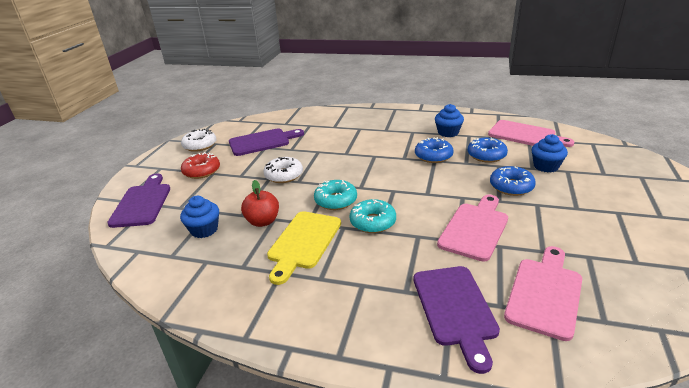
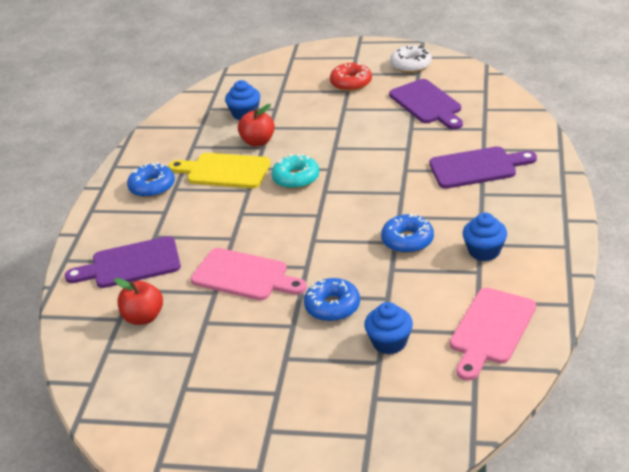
camera: 85 degrees right, 5 degrees up
purple cutting board [107,174,170,228] -> purple cutting board moved to [429,146,537,189]
white donut [264,157,303,183] -> none
turquoise donut [349,199,396,233] -> none
blue donut [468,137,508,163] -> blue donut moved to [127,162,175,198]
pink cutting board [504,246,582,341] -> red apple [114,278,163,325]

